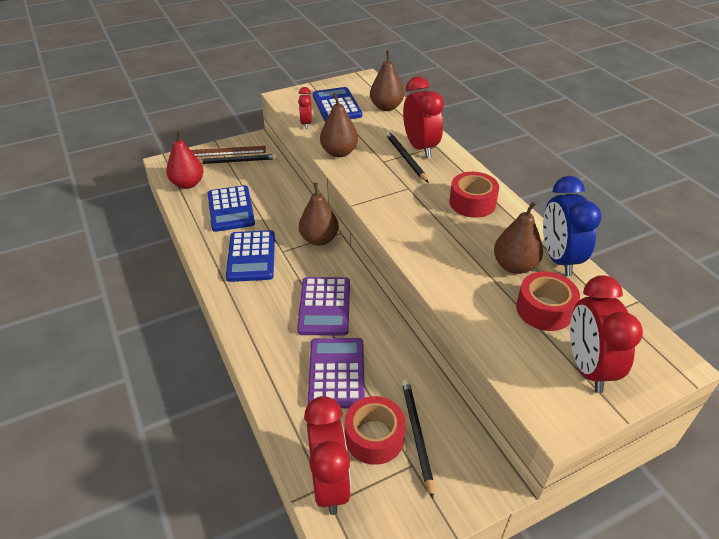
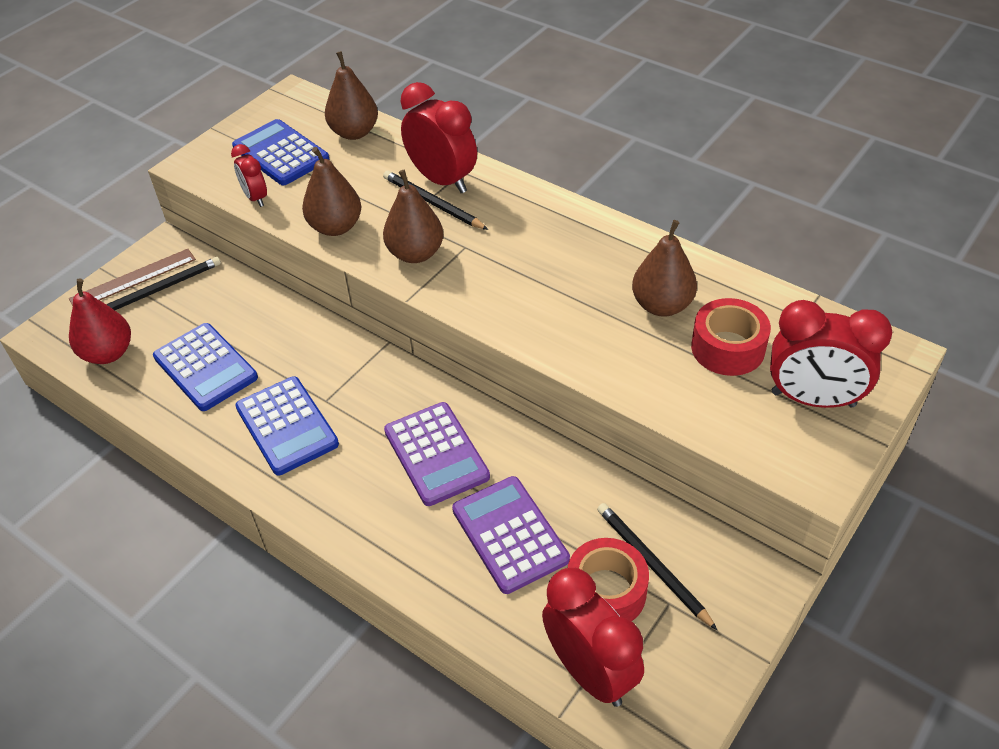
camera: 25 degrees left, 5 degrees up
brown pear [299,183,339,246] -> brown pear moved to [383,170,444,263]
red tape [449,172,499,218] -> none
blue clock [543,176,602,276] -> none
red clock [570,275,643,393] -> red clock turned 45 degrees counterclockwise [770,300,893,408]

